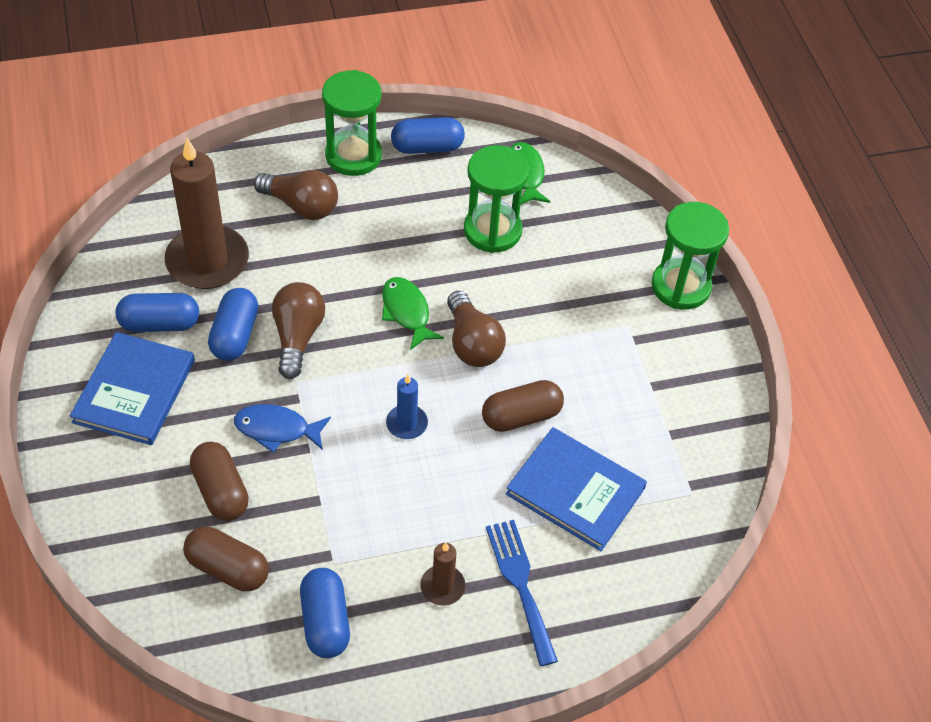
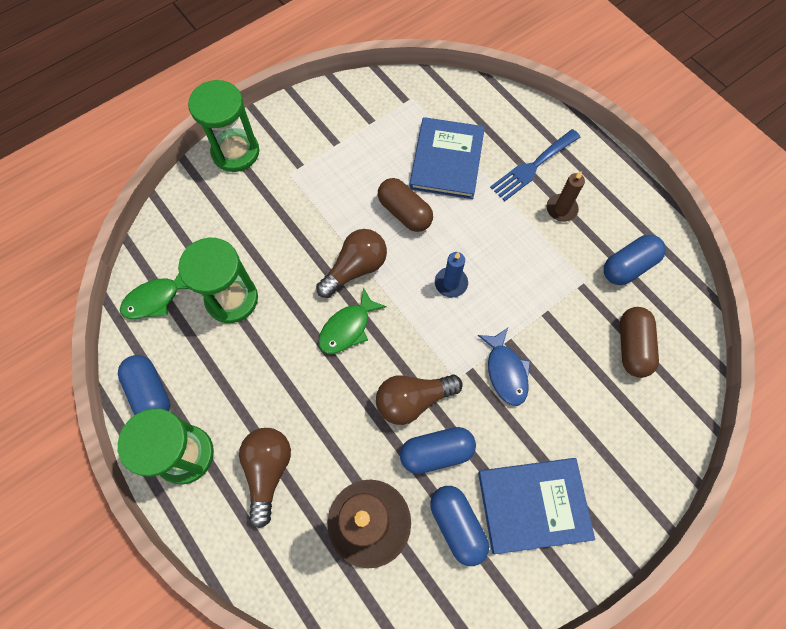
camera: 110 degrees left, 15 degrees up
brown capsule [190,442,249,521] -> none

